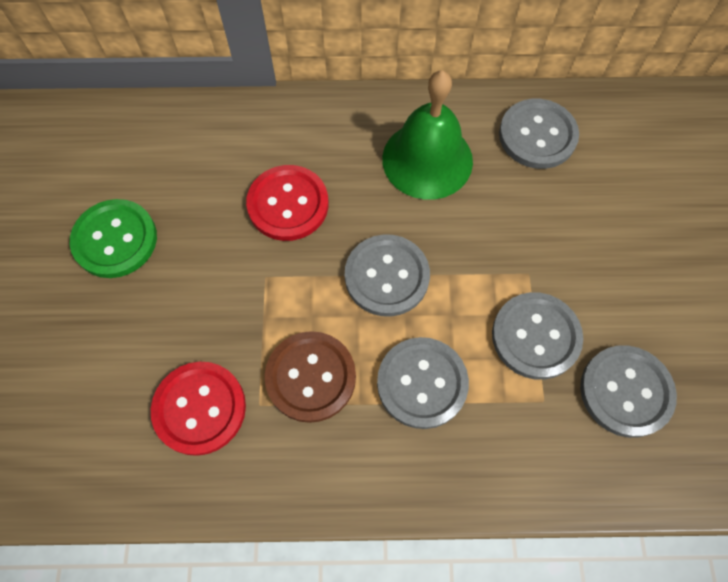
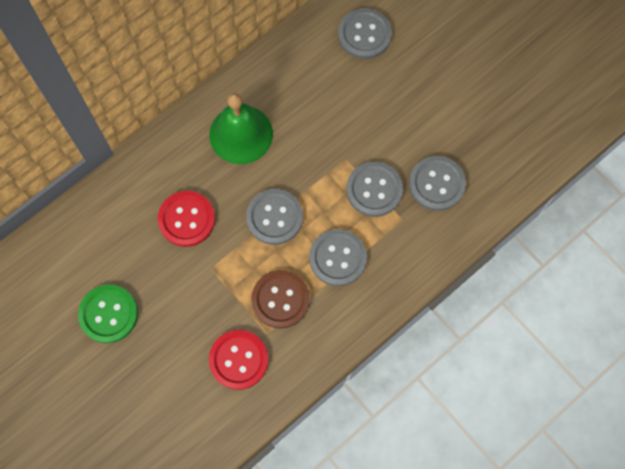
camera: 40 degrees left, 5 degrees up
grey button [499,99,579,169] -> grey button moved to [338,8,392,59]

